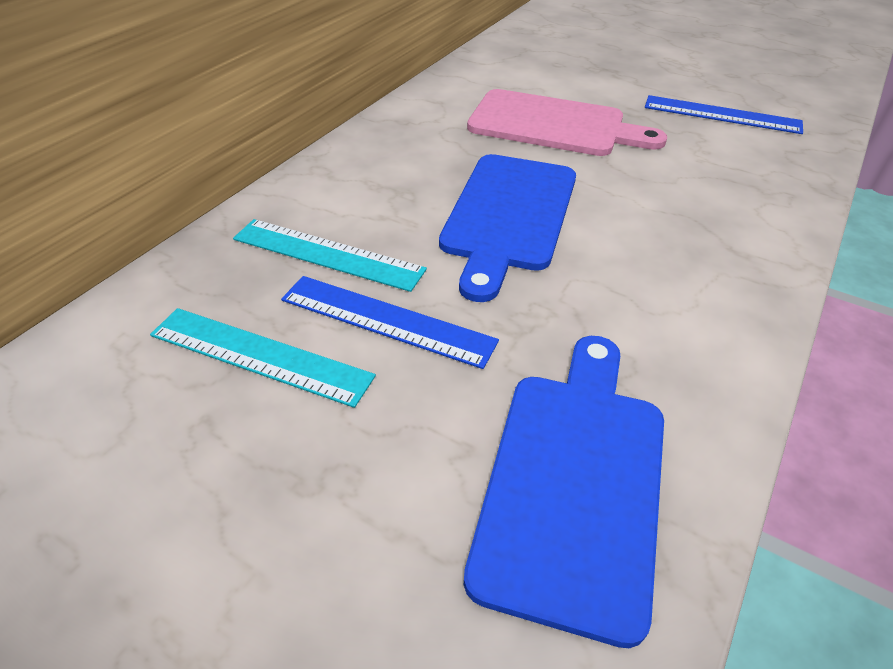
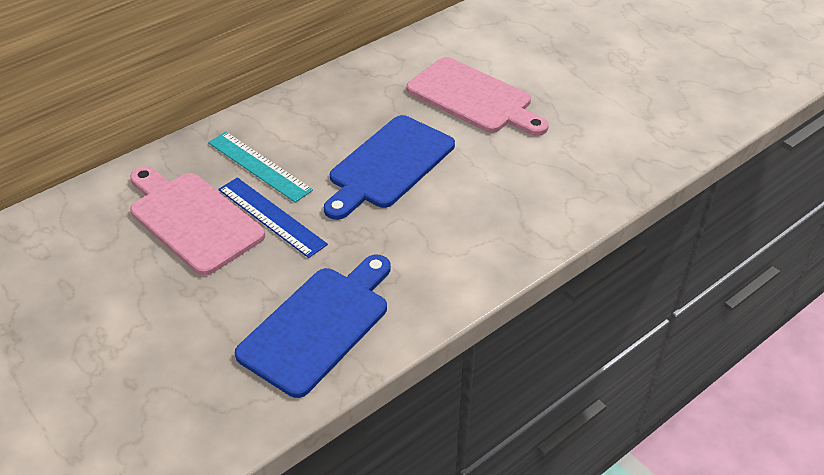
camera: 20 degrees right, 0 degrees up
turquoise ruler [150,308,376,408] -> pink cutting board [130,166,265,276]
blue ruler [645,95,803,134] -> none

